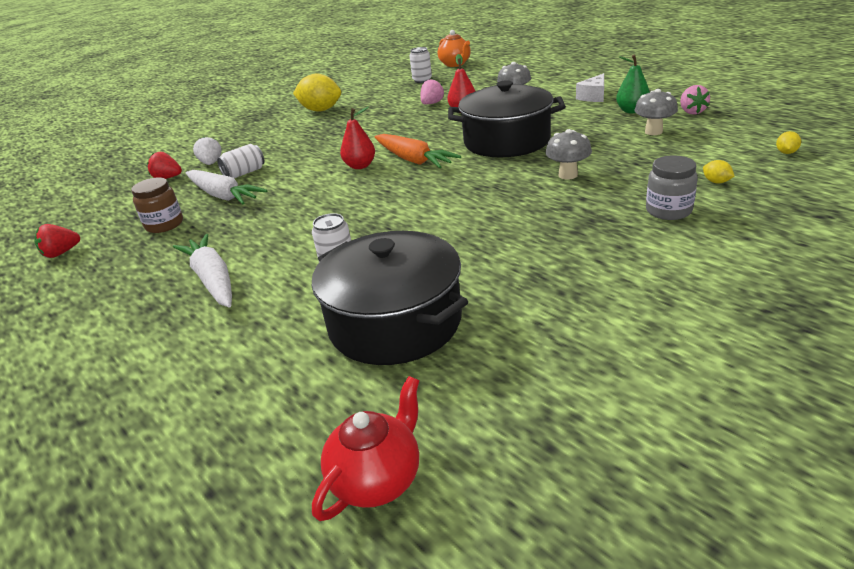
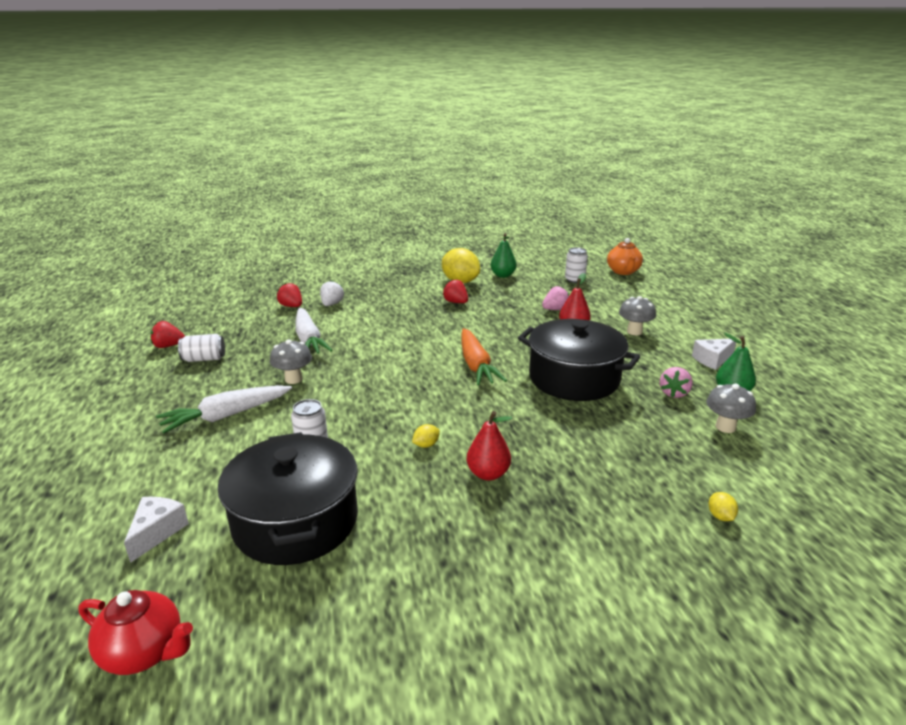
camera: 25 degrees right, 5 degrees down
brown jar [131,177,183,233] -> none
white carrot [173,234,232,308] -> white carrot turned 120 degrees counterclockwise [156,385,292,433]
white can [217,144,265,178] -> white can moved to [178,334,225,362]
red teapot [312,376,420,521] -> red teapot turned 45 degrees clockwise [78,590,193,675]
red pear [340,107,375,169] -> red pear moved to [467,411,512,481]
grey mushroom [546,129,592,179] -> grey mushroom moved to [270,339,312,384]
grey jar [646,156,698,220] -> none
pink strawberry [680,85,710,114] -> pink strawberry moved to [660,367,693,398]
yellow lemon [776,131,801,154] -> yellow lemon moved to [412,424,440,448]
none -> white cheese [124,497,189,563]
none -> red strawberry [443,279,468,303]
none -> green pear [491,233,517,278]

